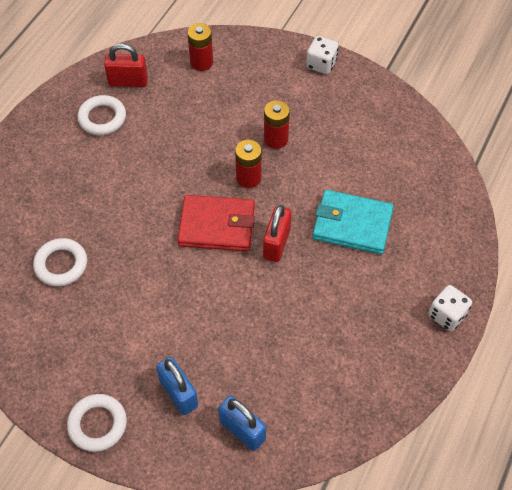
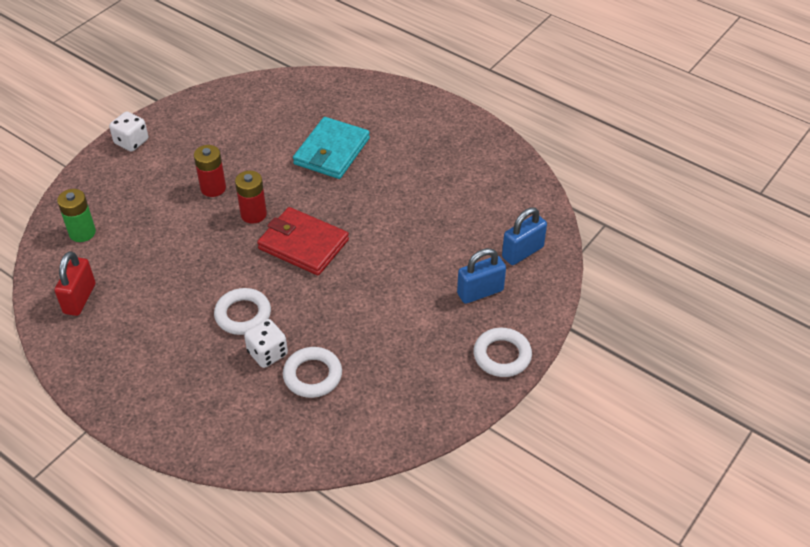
camera: 80 degrees left, 10 degrees down
white ring [77,95,126,135] -> white ring moved to [214,288,271,335]
red wallet [177,195,255,252] -> red wallet turned 75 degrees counterclockwise [257,207,349,275]
red battery [187,23,213,71] -> green battery [57,189,96,242]
red padlock [263,205,291,262] -> none
white dice [429,285,472,331] -> white dice moved to [244,319,288,368]

